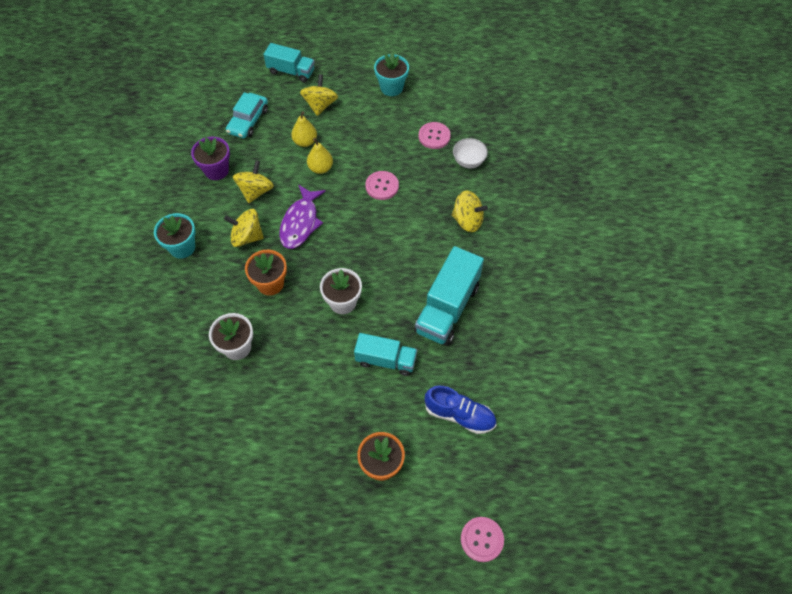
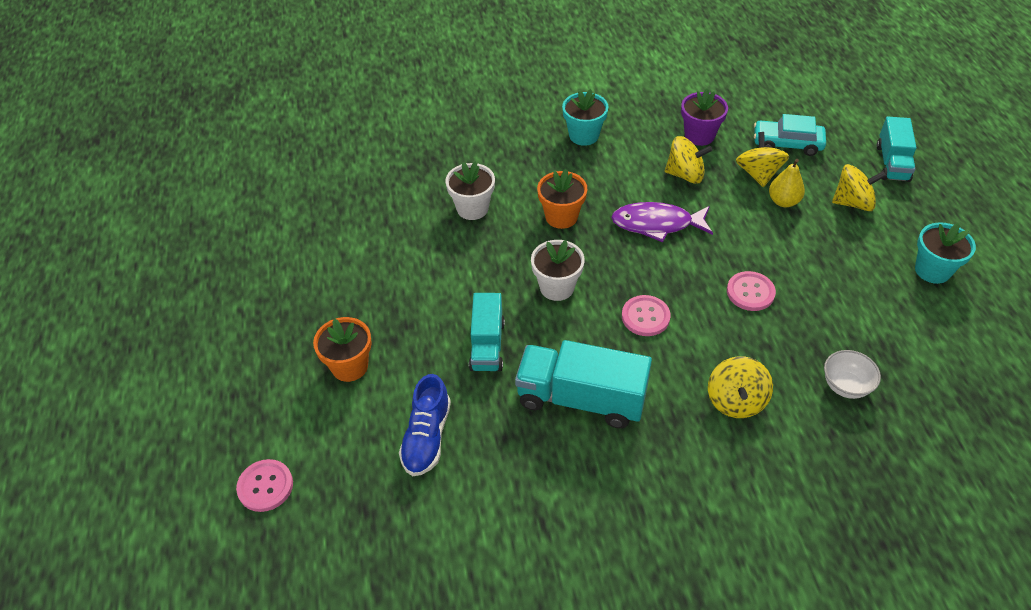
camera: 80 degrees right, 10 degrees down
yellow spinning top [224,209,264,247] -> yellow spinning top moved to [736,132,789,187]
yellow pear [307,138,333,174] -> none
pink button [419,122,451,149] -> pink button moved to [622,295,671,336]

